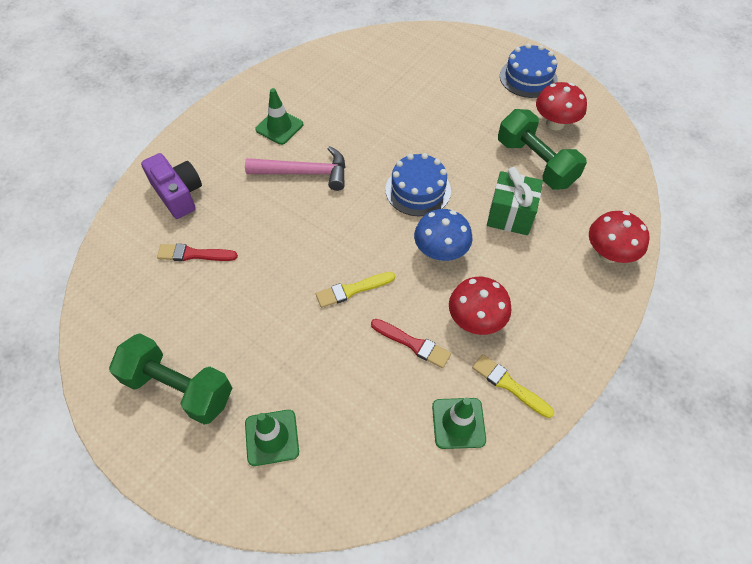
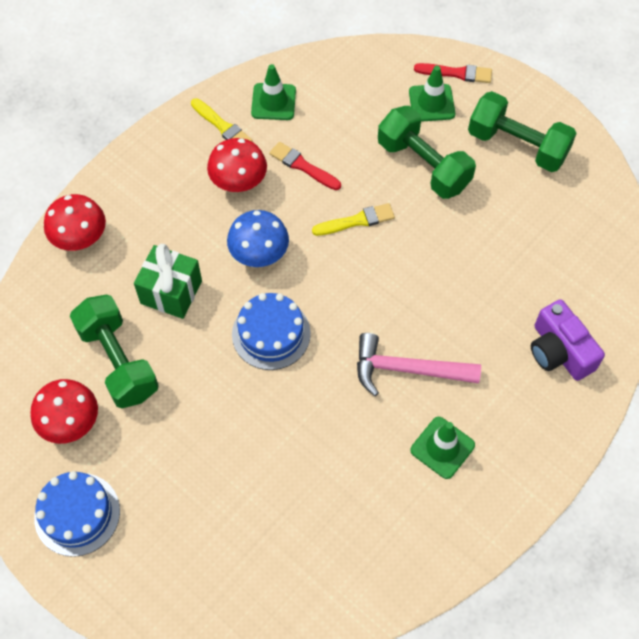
camera: 175 degrees left, 5 degrees up
red brush [157,244,238,261] -> red brush moved to [414,63,492,83]
none -> green dumbbell [378,106,476,199]

